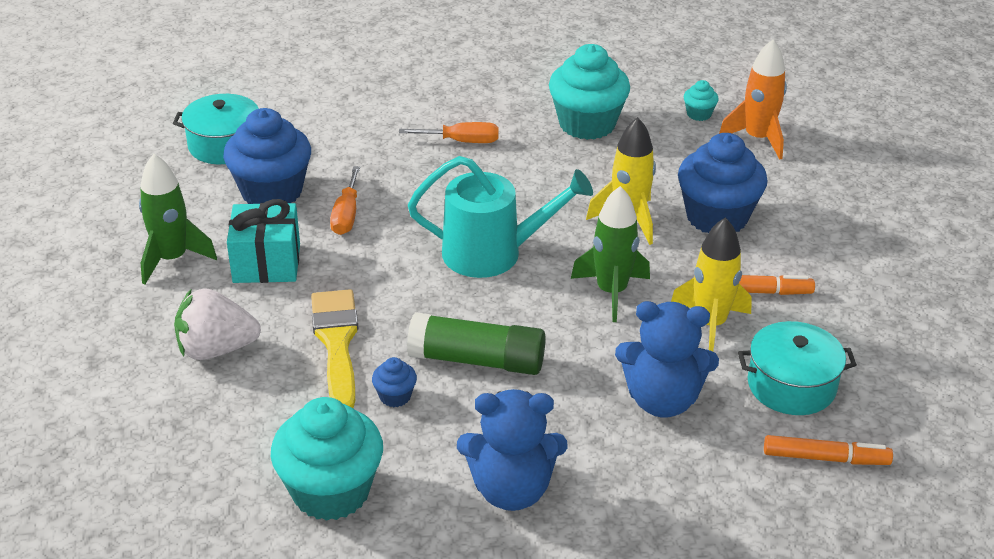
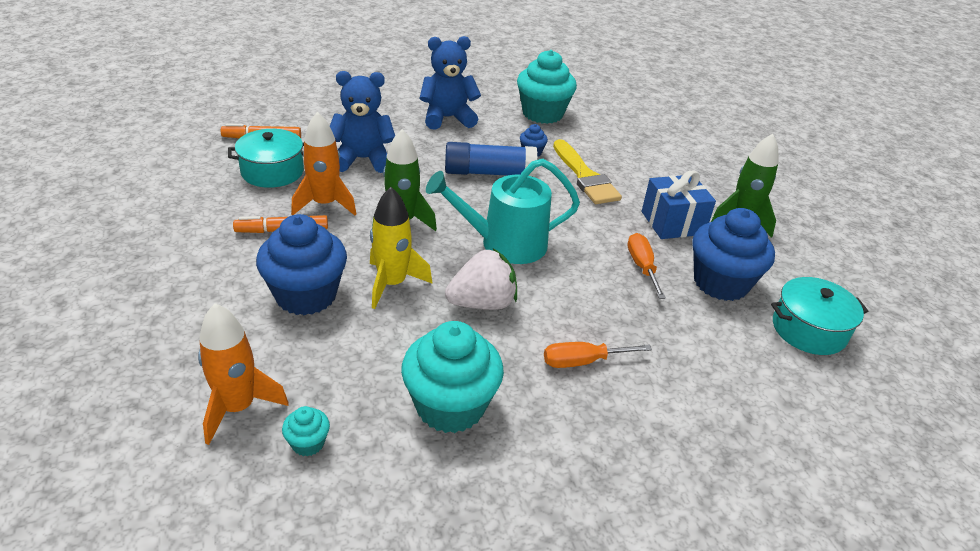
camera: 165 degrees right, 0 degrees up
white strawberry [174,288,261,360] -> white strawberry moved to [445,248,517,310]
turquoise gift [227,199,300,283] -> blue gift [642,171,716,239]
green glue stick [407,312,546,375] -> blue glue stick [445,142,537,177]
yellow rocket [671,217,752,352] -> orange rocket [291,112,356,215]

